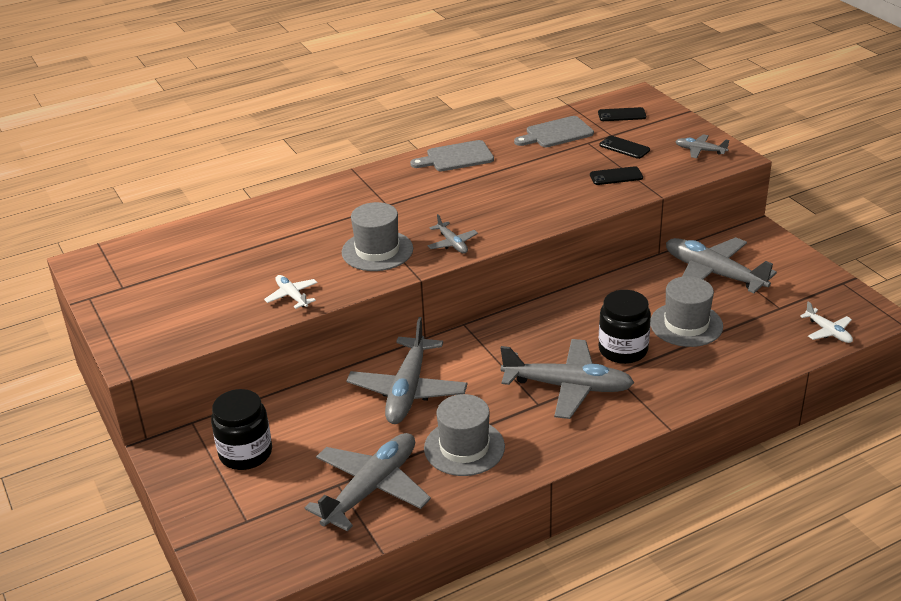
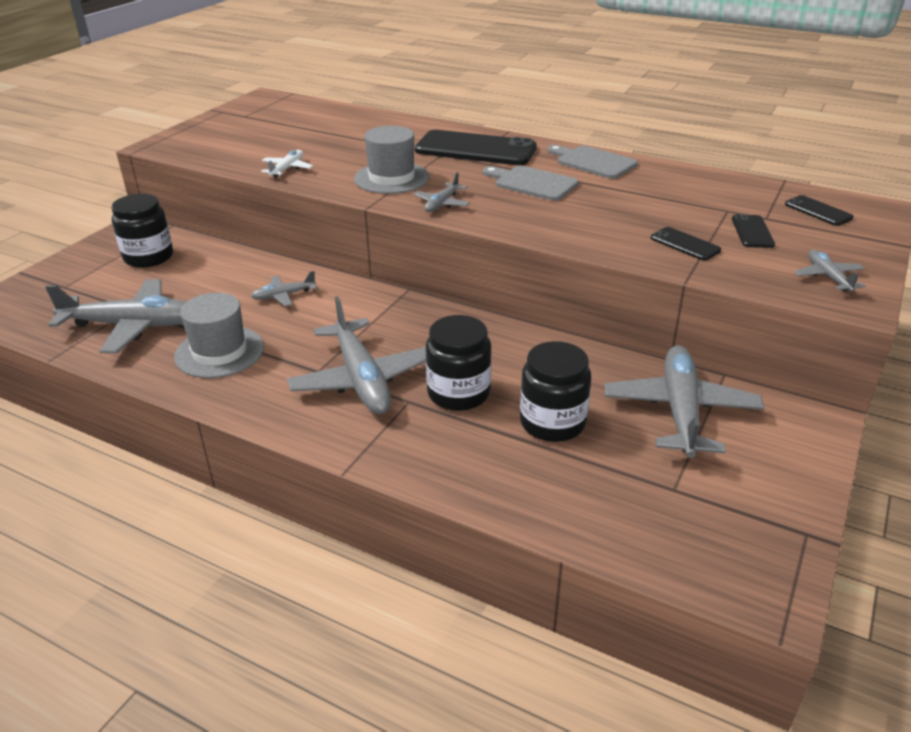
camera: 55 degrees right, 0 degrees up
grey plane [347,317,468,424] -> grey plane [251,271,317,306], size x0.48
grey cutting board [514,116,594,147] -> grey cutting board moved to [483,166,579,201]
grey hat [650,276,723,347] -> black jar [520,341,591,442]
white plane [800,302,853,343] -> none
none -> black phone [415,130,537,165]

